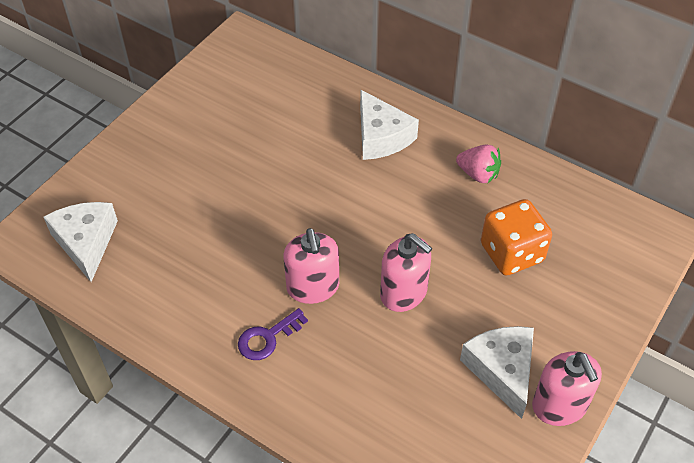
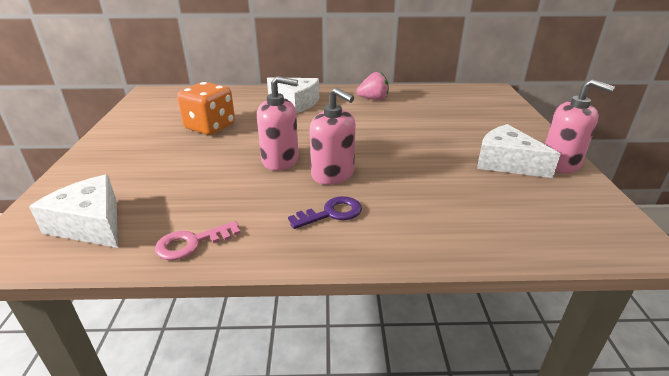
camera: 35 degrees left, 20 degrees down
purple key [238,308,308,360] -> purple key turned 135 degrees counterclockwise [288,196,362,229]
pink soap dispenser [380,233,432,312] -> pink soap dispenser moved to [257,76,298,170]
orange dice [481,199,552,275] -> orange dice moved to [177,82,235,135]
none -> pink key [155,221,241,260]

